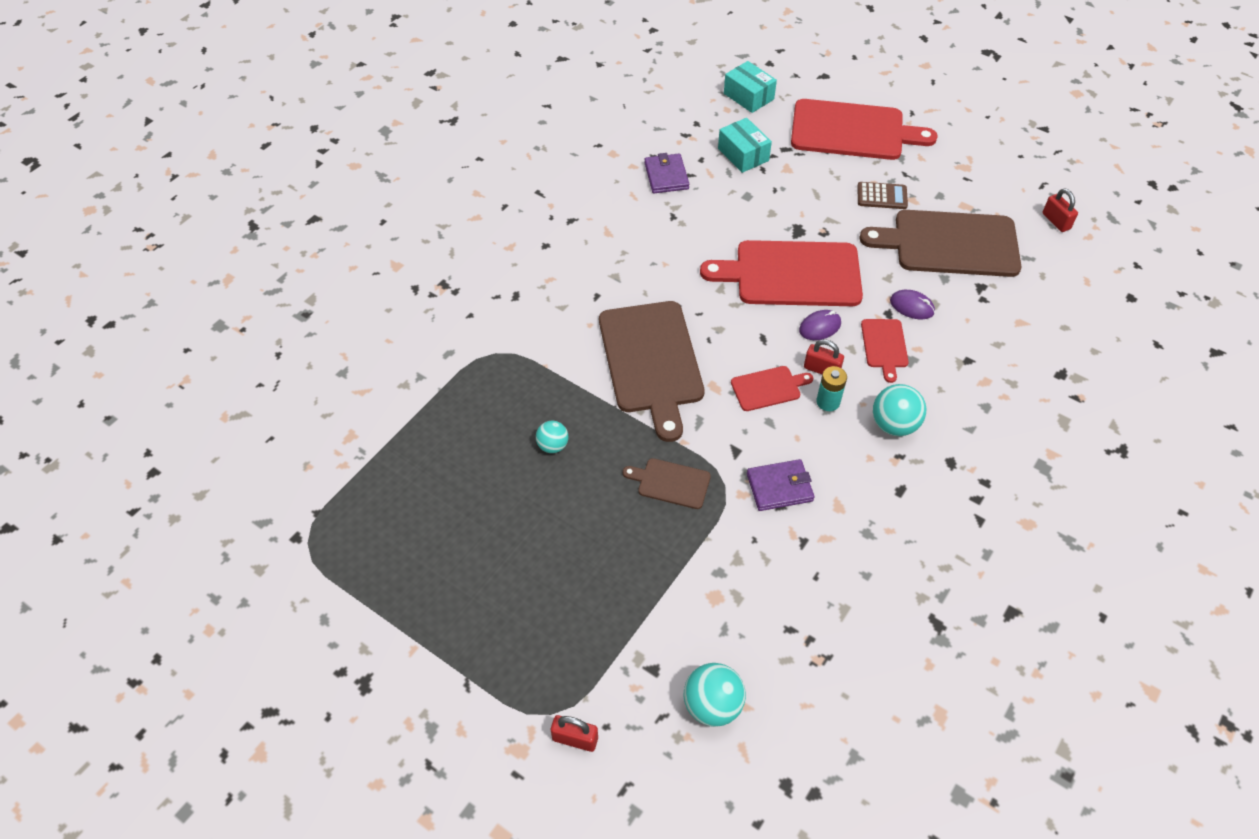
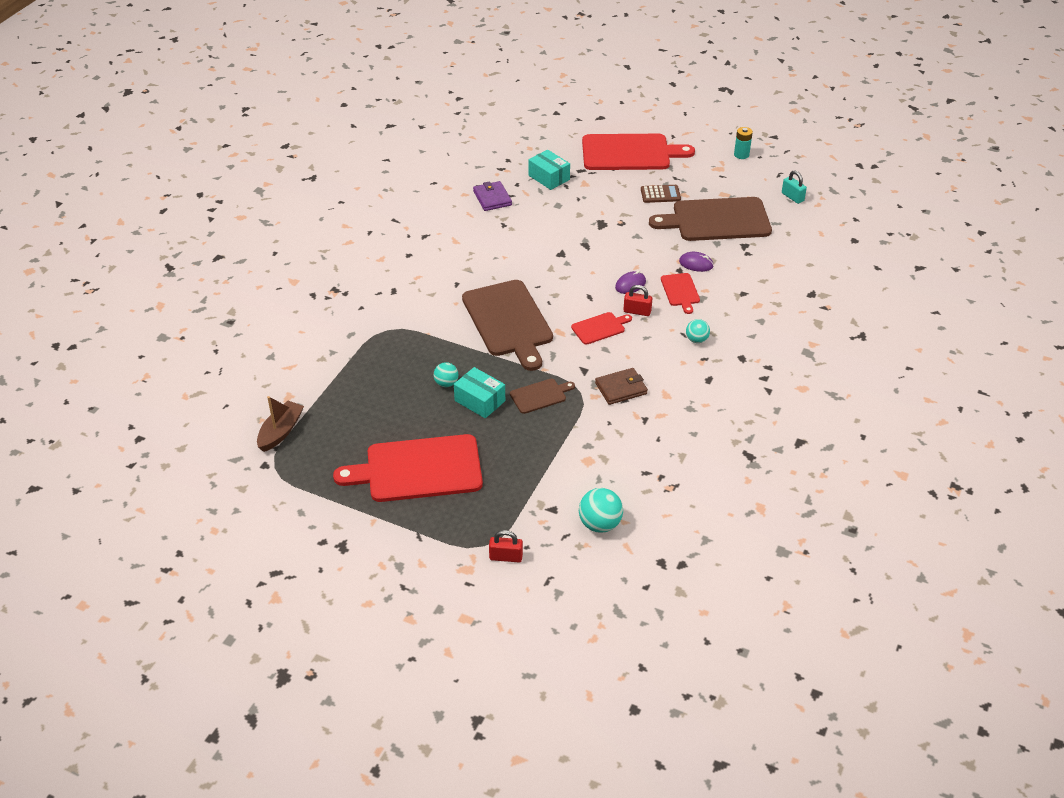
camera: 10 degrees left, 10 degrees down
brown cutting board [623,458,711,509] -> brown cutting board turned 150 degrees clockwise [510,379,575,414]
red cutting board [700,240,863,306] -> red cutting board moved to [333,434,483,502]
turquoise box [724,61,777,113] -> turquoise box moved to [454,367,505,418]
purple wallet [747,459,815,511] -> brown wallet [595,368,648,405]
turquoise battery [816,366,847,411] -> turquoise battery moved to [734,127,753,159]
turquoise ball [873,384,926,436] -> turquoise ball [686,319,710,343], size x0.62
red padlock [1042,189,1078,232] -> turquoise padlock [782,170,807,204]
none -> brown boat [257,396,304,452]

